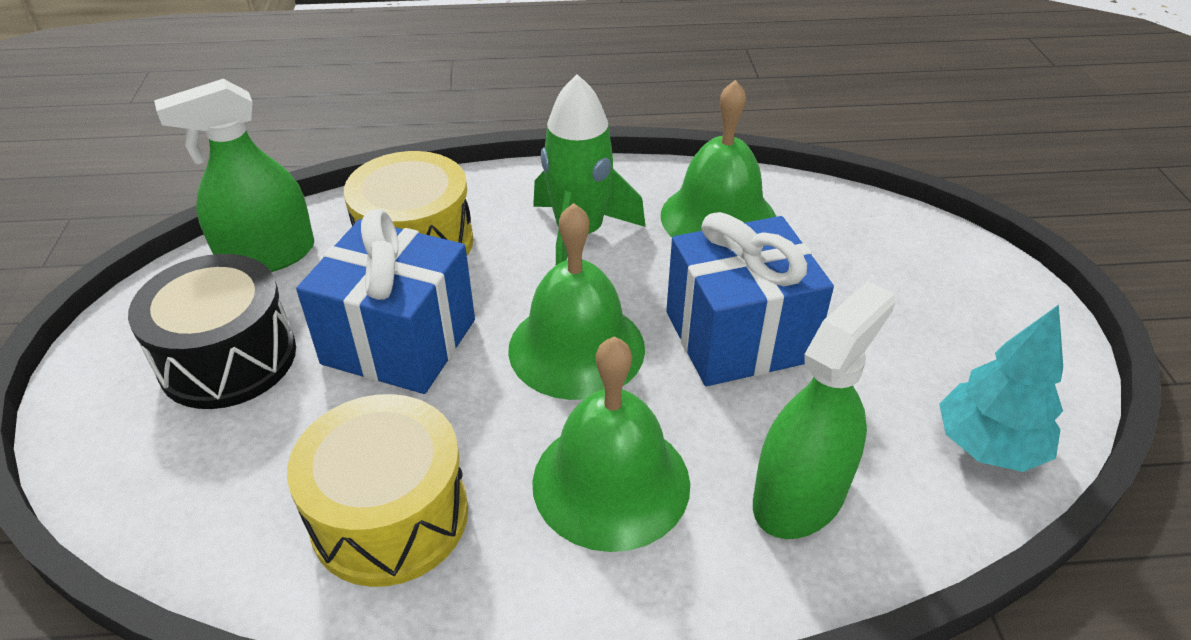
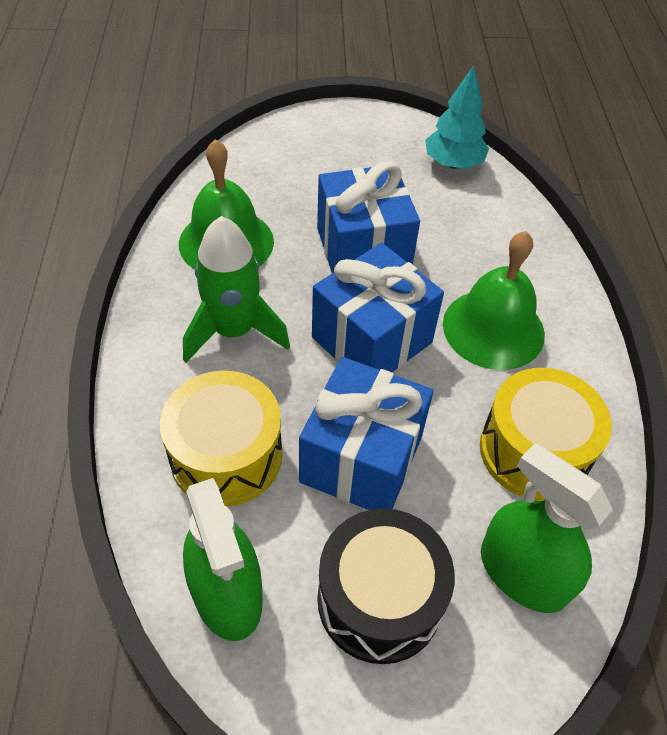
camera: 90 degrees left, 10 degrees up
green bell [508,203,645,400] -> blue gift [312,243,444,372]
green spray bottle [753,281,895,539] -> green spray bottle moved to [481,443,613,613]

